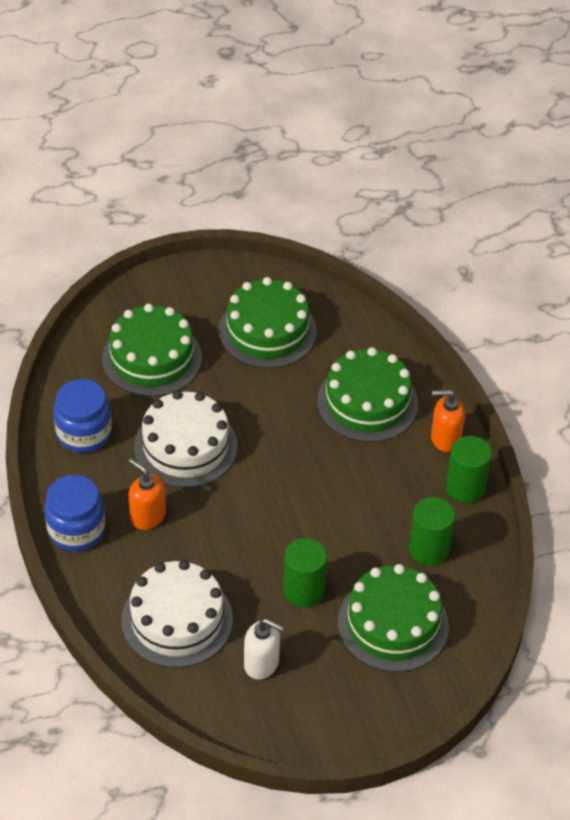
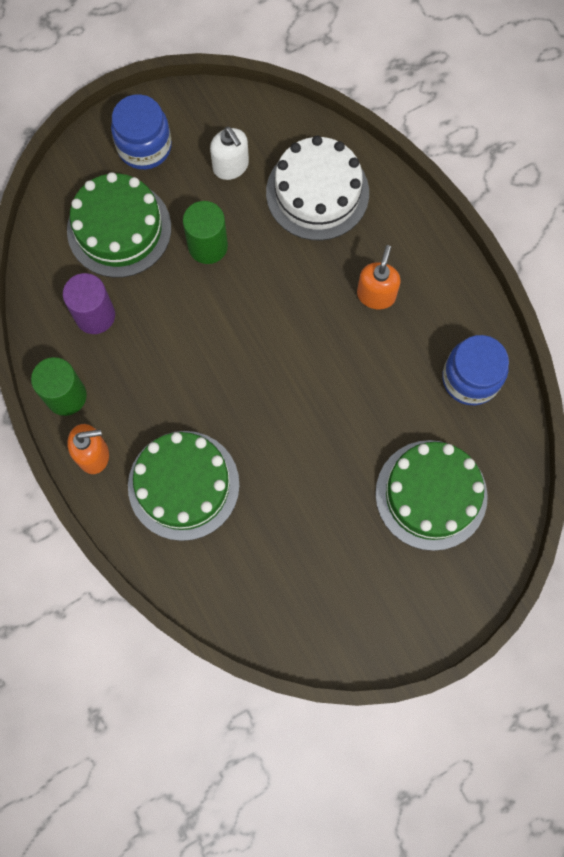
camera: 170 degrees right, 25 degrees up
blue jar [44,475,105,551] -> blue jar moved to [111,94,172,170]
orange soap dispenser [128,458,166,530] -> orange soap dispenser turned 105 degrees counterclockwise [357,245,401,309]
white cake [134,390,238,488] -> none
green cake [219,277,317,368] -> none
white soap dispenser [244,618,284,680] -> white soap dispenser turned 135 degrees counterclockwise [210,126,249,180]
green cylinder [409,497,455,566] -> purple cylinder [63,273,115,334]

